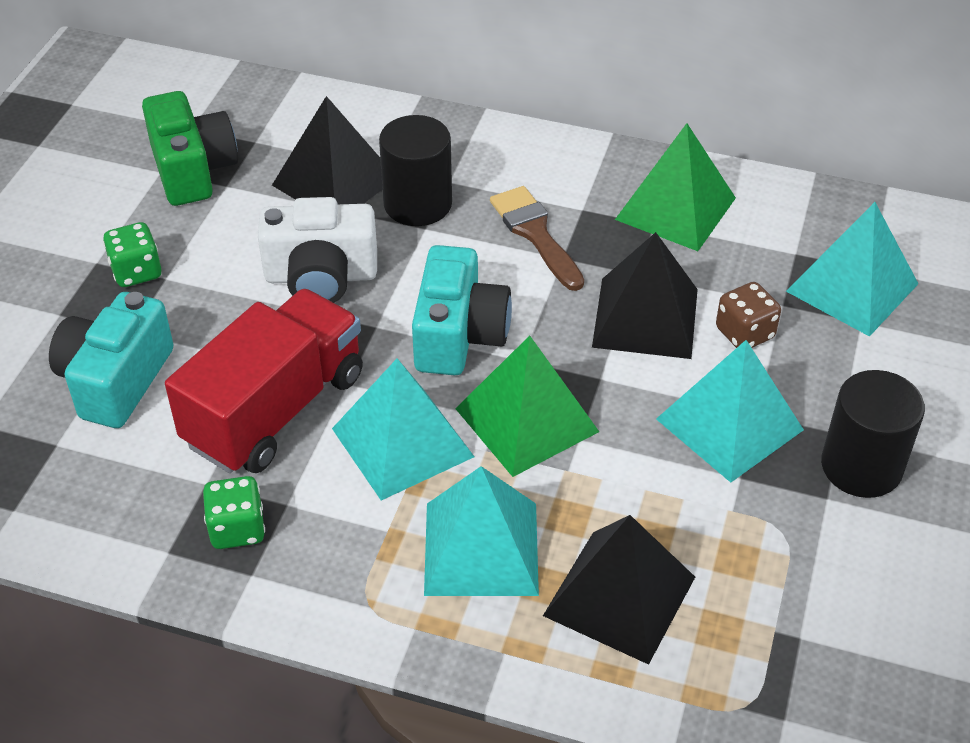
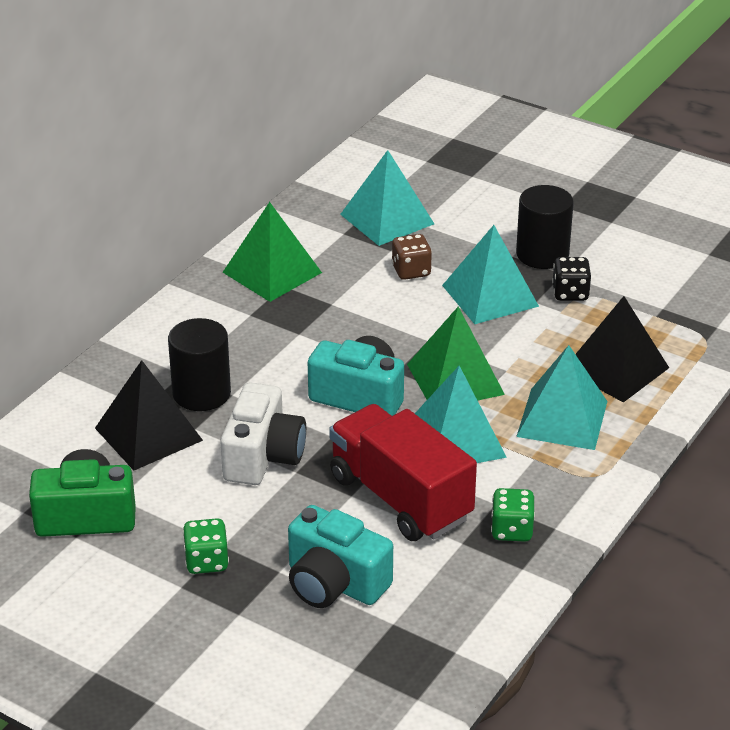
camera: 75 degrees left, 10 degrees down
brown brush [490,186,584,291] -> none
black pyramid [592,232,698,359] -> none
none -> black dice [552,257,591,301]

